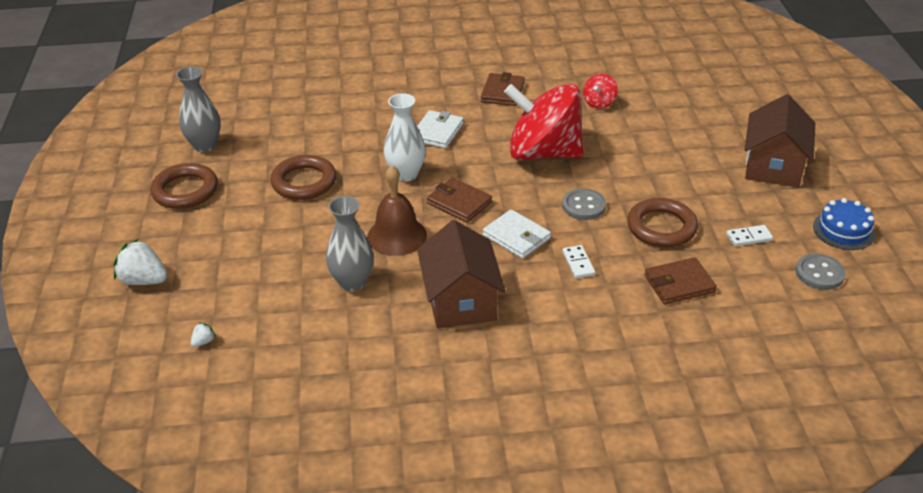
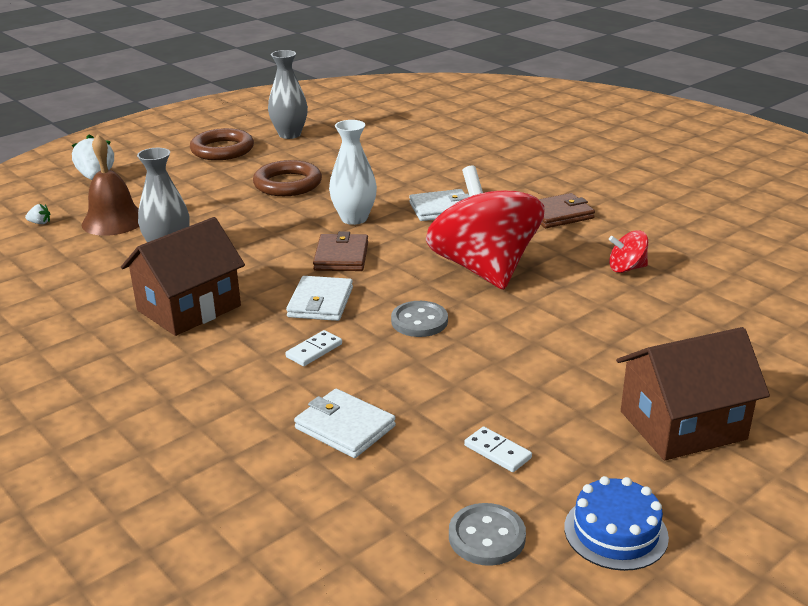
camera: 55 degrees right, 10 degrees down
brown bell [367,165,427,256] -> brown bell moved to [82,134,139,236]
brown ring [627,198,698,247] -> none
brown wallet [644,257,717,304] -> white wallet [294,389,396,458]

